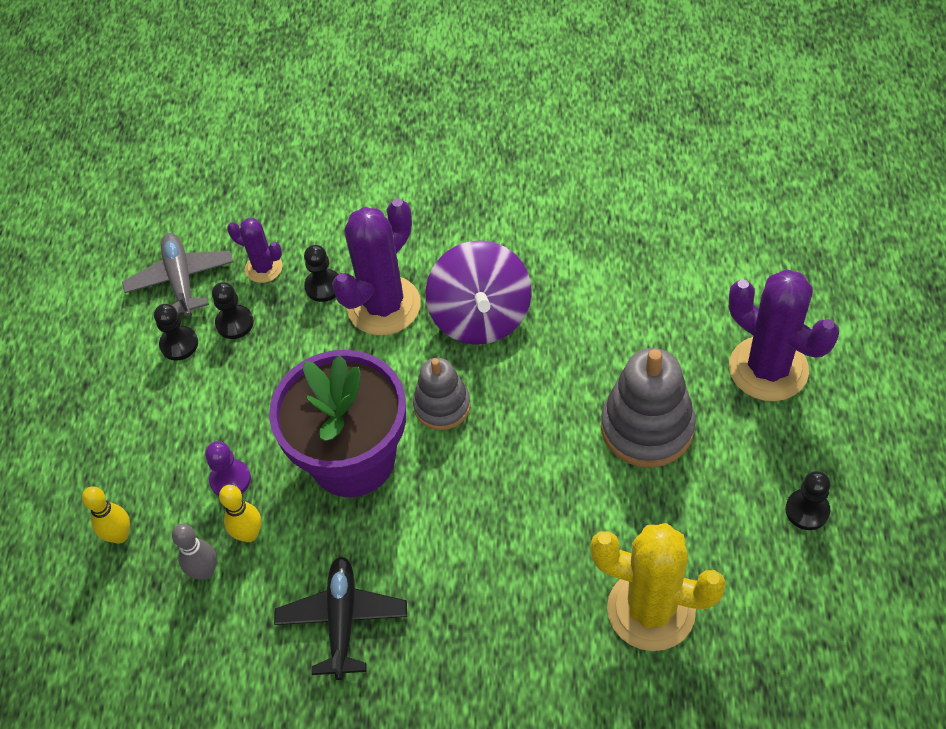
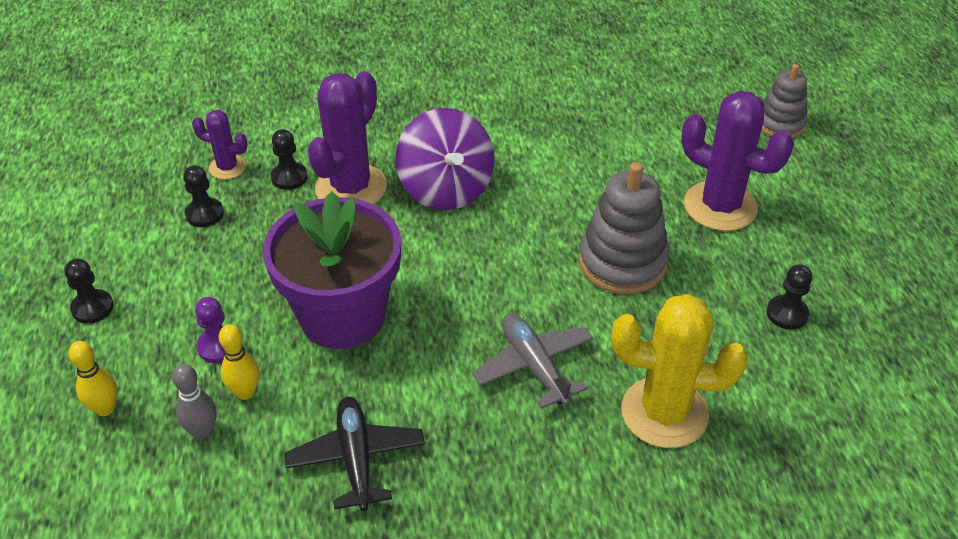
camera: 15 degrees left, 10 degrees down
grey plane [122,233,233,317] -> grey plane moved to [473,313,593,409]
black pawn [154,304,198,361] -> black pawn moved to [64,259,114,324]
grey stacking toy [413,358,471,430] -> grey stacking toy moved to [761,64,808,138]

